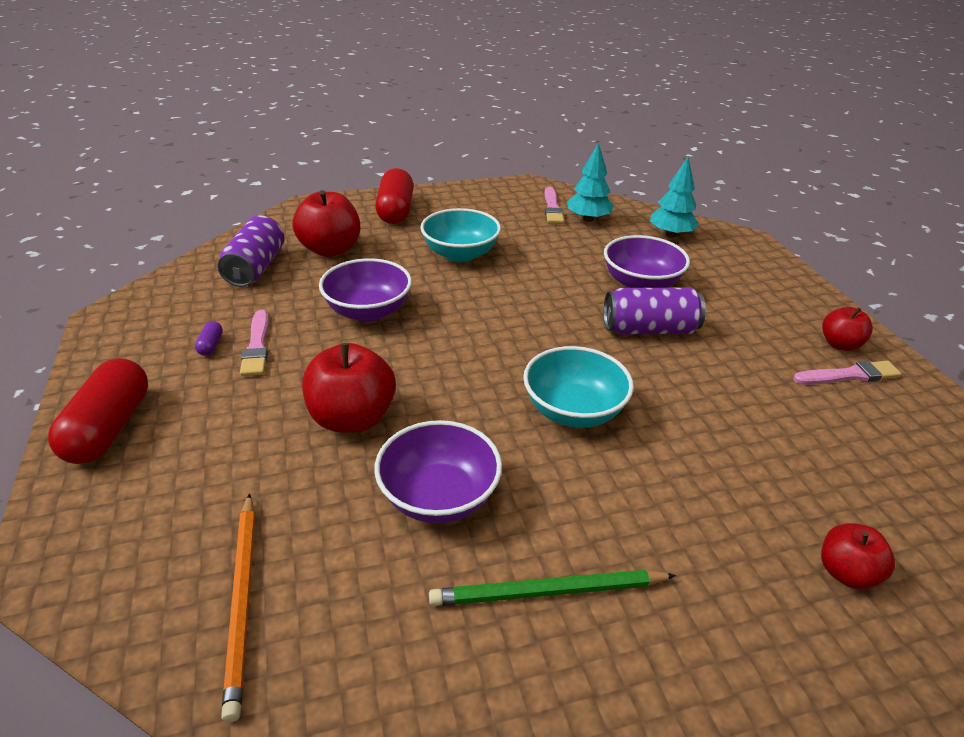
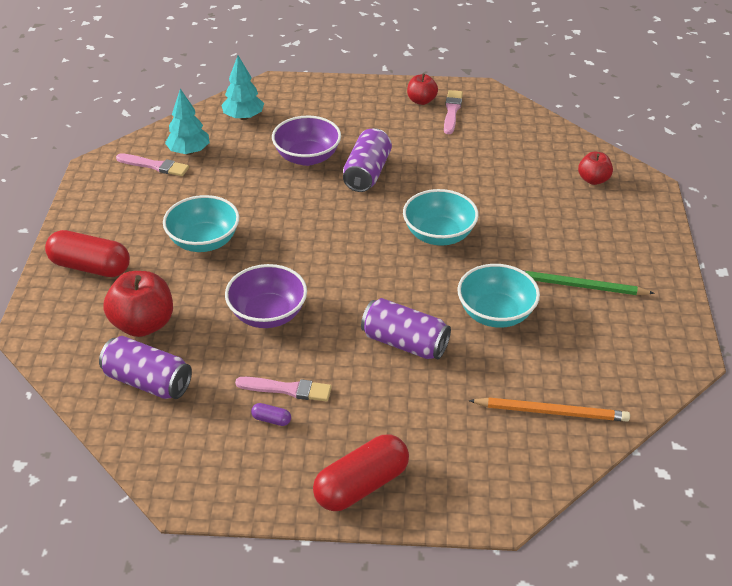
camera: 70 degrees left, 5 degrees up
red capsule [48,358,148,464] -> red capsule turned 60 degrees counterclockwise [313,435,409,511]
red apple [302,343,396,433] -> purple can [361,298,451,360]
purple bowl [374,420,502,523] -> turquoise bowl [457,264,540,328]
green pencil [429,570,676,606] -> green pencil turned 90 degrees clockwise [523,270,655,295]

